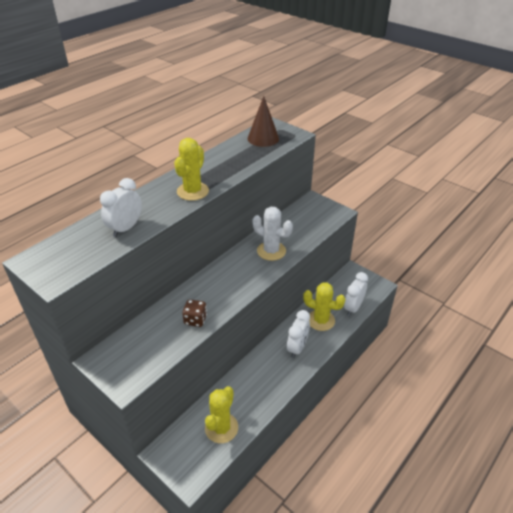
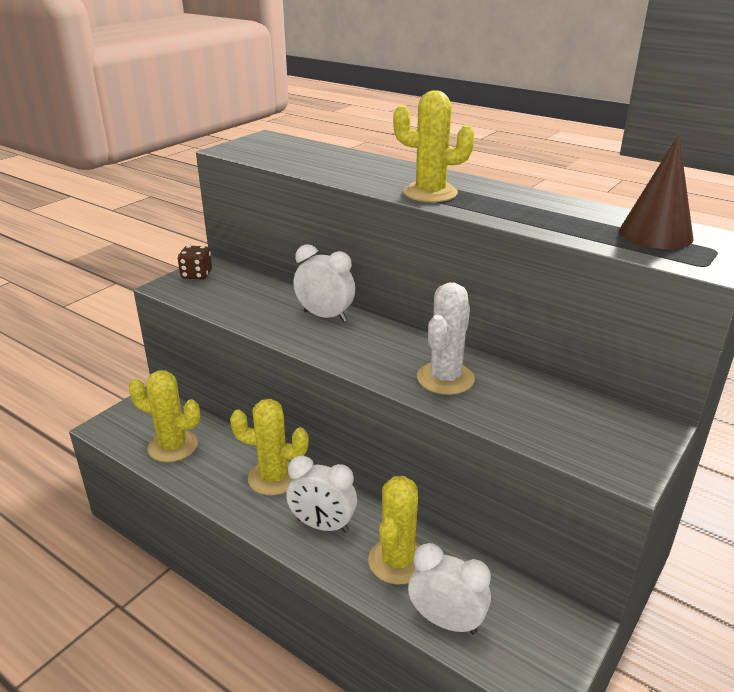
camera: 85 degrees right, 10 degrees down
white clock [100,178,142,237] -> white clock moved to [293,244,355,322]
brown dice [182,299,207,327] -> brown dice moved to [178,246,212,279]
none -> yellow cactus [230,399,309,495]

